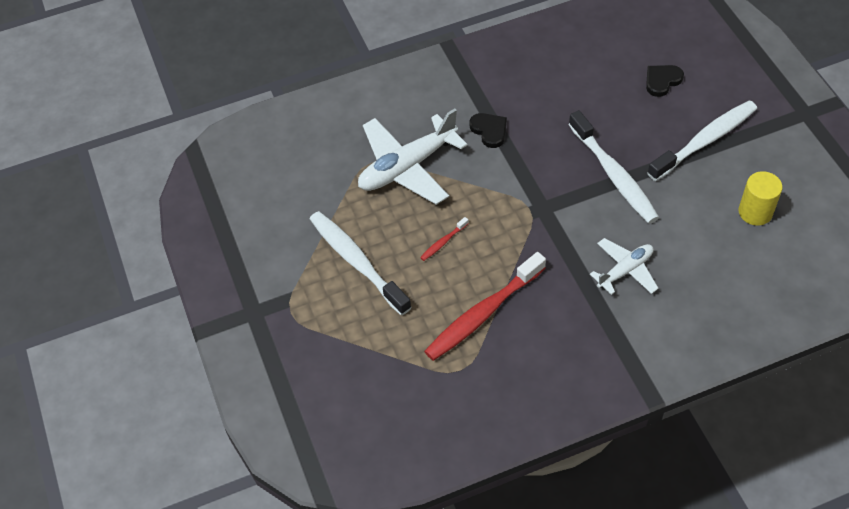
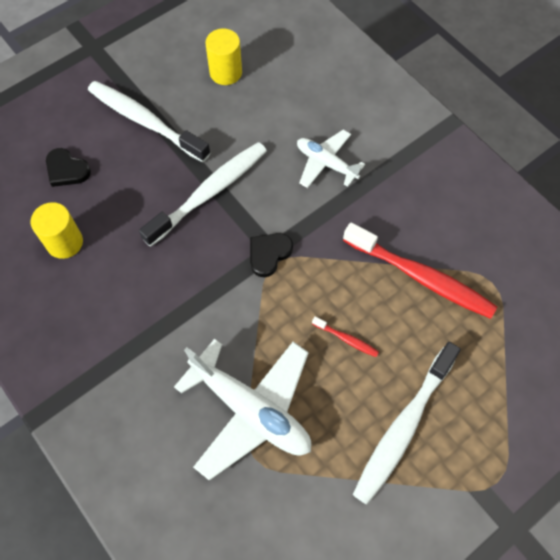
camera: 110 degrees left, 10 degrees up
black heart [470,113,507,148] -> black heart moved to [250,233,293,277]
none -> yellow cylinder [31,202,83,259]

